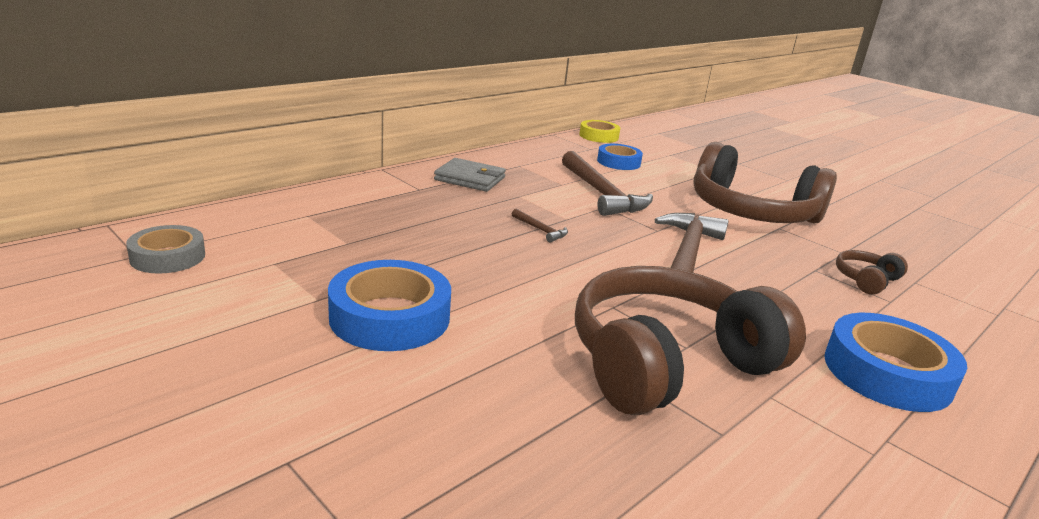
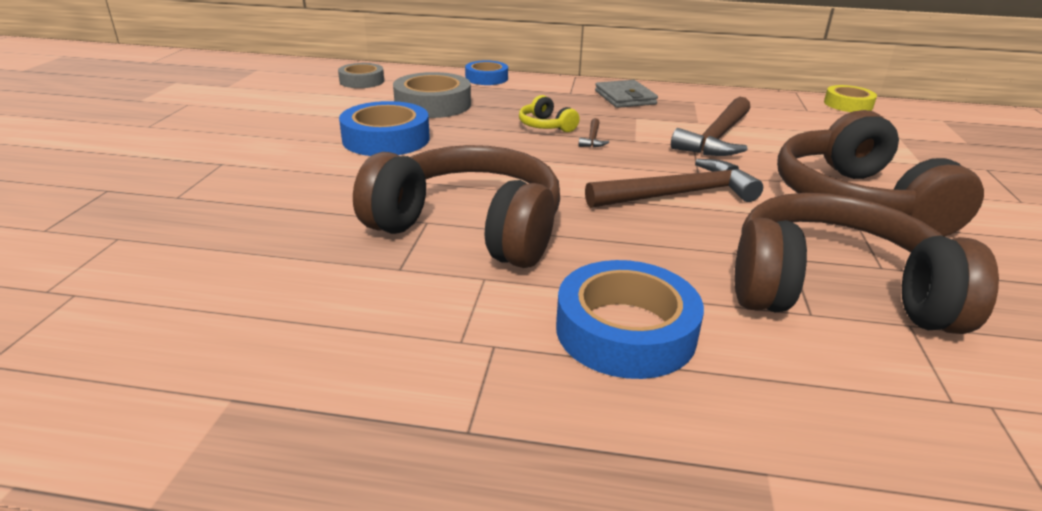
camera: 55 degrees right, 5 degrees up
blue tape [597,144,643,170] -> blue tape moved to [465,60,508,85]
brown headphones [836,250,908,295] -> brown headphones [735,193,999,334], size x2.40
none -> grey tape [393,72,471,118]
none -> yellow headphones [519,95,580,132]

